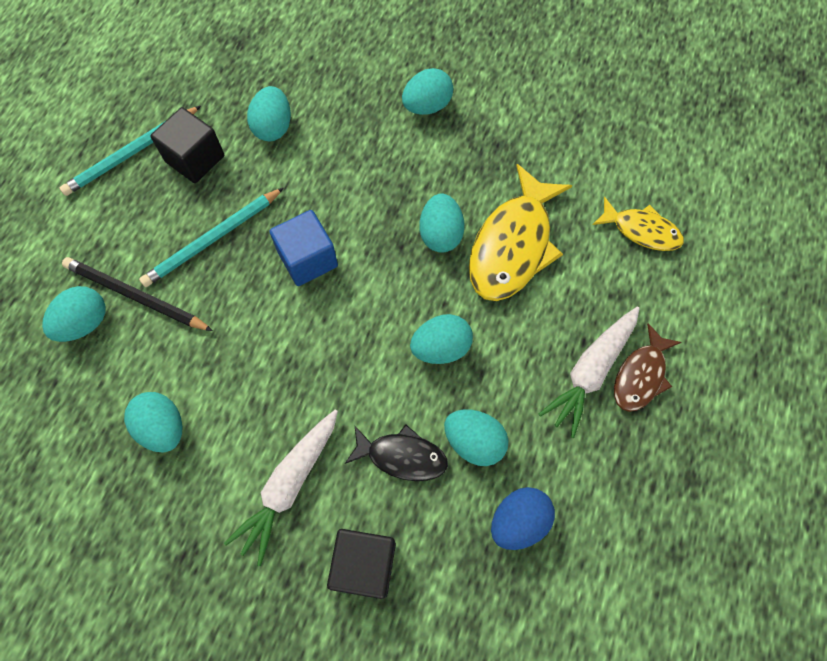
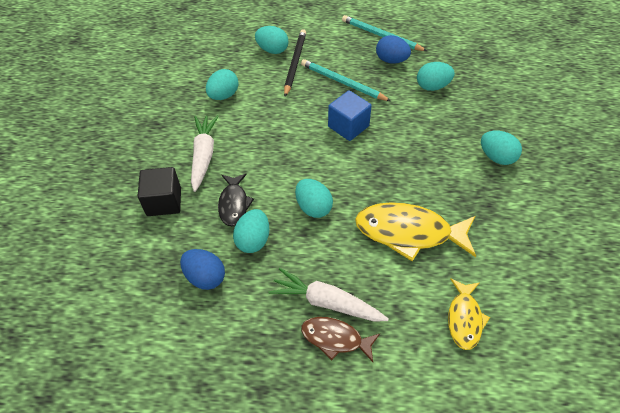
camera: 75 degrees right, 15 degrees down
black cube [151,107,224,183] -> blue egg [376,35,411,64]
white carrot [224,410,338,566] -> white carrot turned 75 degrees clockwise [191,115,219,192]
turquoise egg [419,193,465,253] -> none

